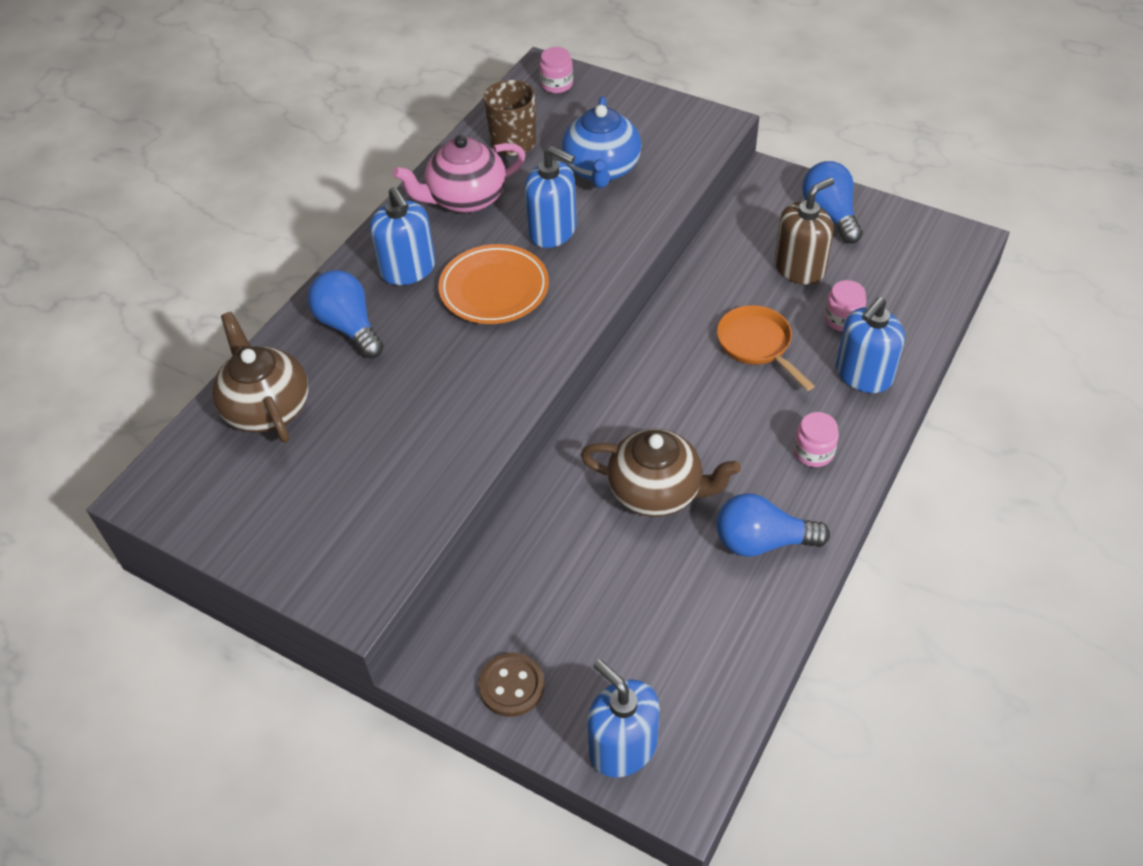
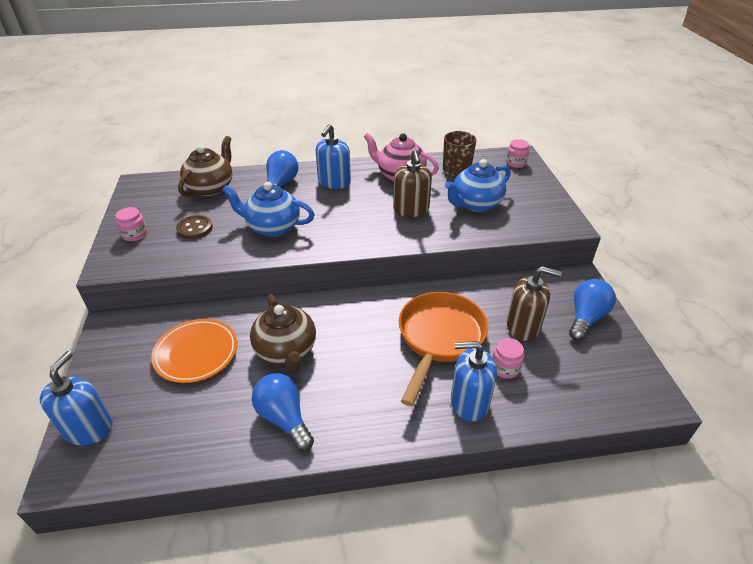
camera: 50 degrees right, 10 degrees down
orange plate [438,244,549,324] -> orange plate moved to [151,319,237,383]
brown button [478,652,545,717] -> brown button moved to [176,215,213,239]
blue soap dispenser [524,146,577,248] -> brown soap dispenser [393,150,432,217]
orange pan [717,305,815,391] -> orange pan [399,292,488,406], size x1.63
pink jar [794,412,839,467] -> pink jar moved to [115,207,147,241]
none -> blue teapot [222,182,315,237]

